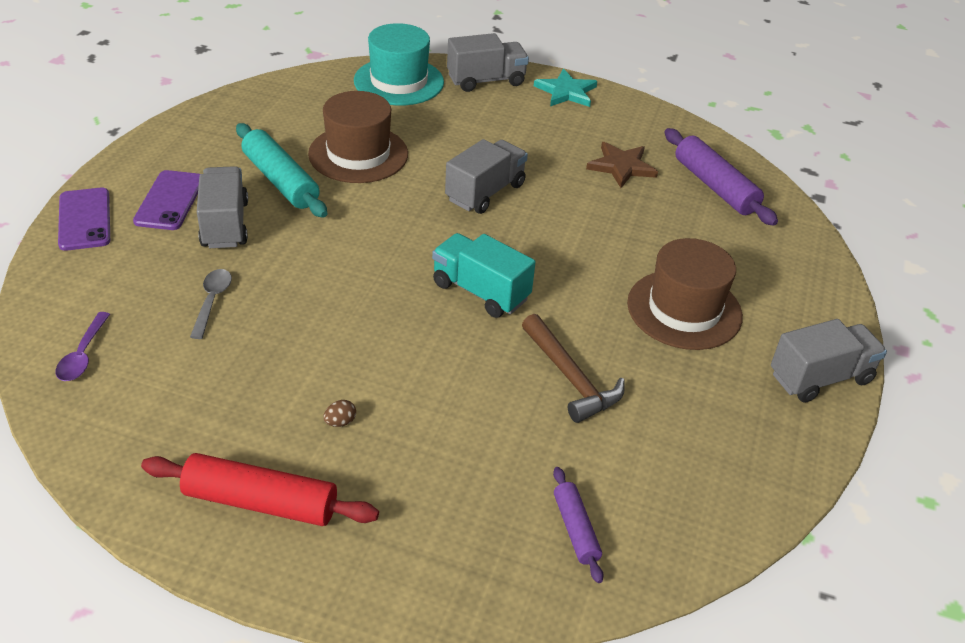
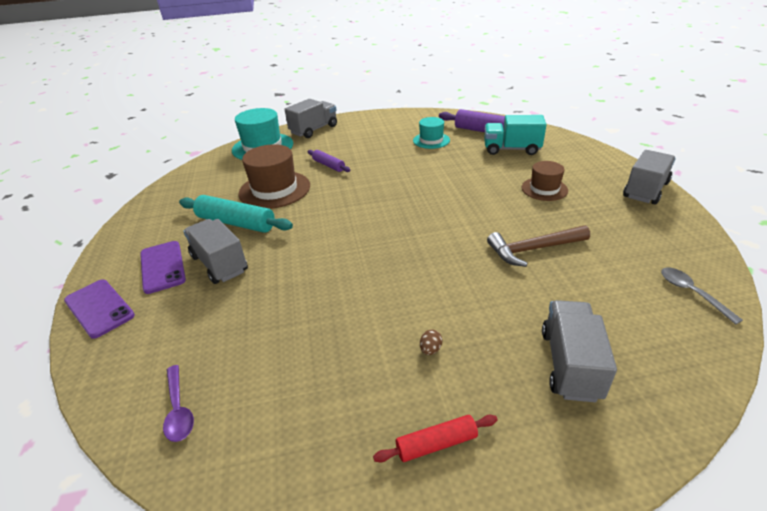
camera: 25 degrees left, 5 degrees down
red rolling pin [141,453,379,526] -> red rolling pin [373,415,497,463], size x0.57
grey spoon [190,269,232,339] -> grey spoon moved to [661,267,743,325]
turquoise truck [432,233,536,318] -> turquoise truck moved to [484,115,546,155]
grey truck [445,139,528,214] -> grey truck moved to [542,300,617,402]
brown hammer [522,314,625,423] -> brown hammer turned 135 degrees clockwise [487,225,590,267]
turquoise star [534,69,597,107] -> none
purple rolling pin [553,467,603,583] -> purple rolling pin moved to [308,150,351,172]
brown star [586,142,658,188] -> turquoise hat [413,117,450,149]
brown hat [627,238,743,350] -> brown hat [522,161,568,201], size x0.60

